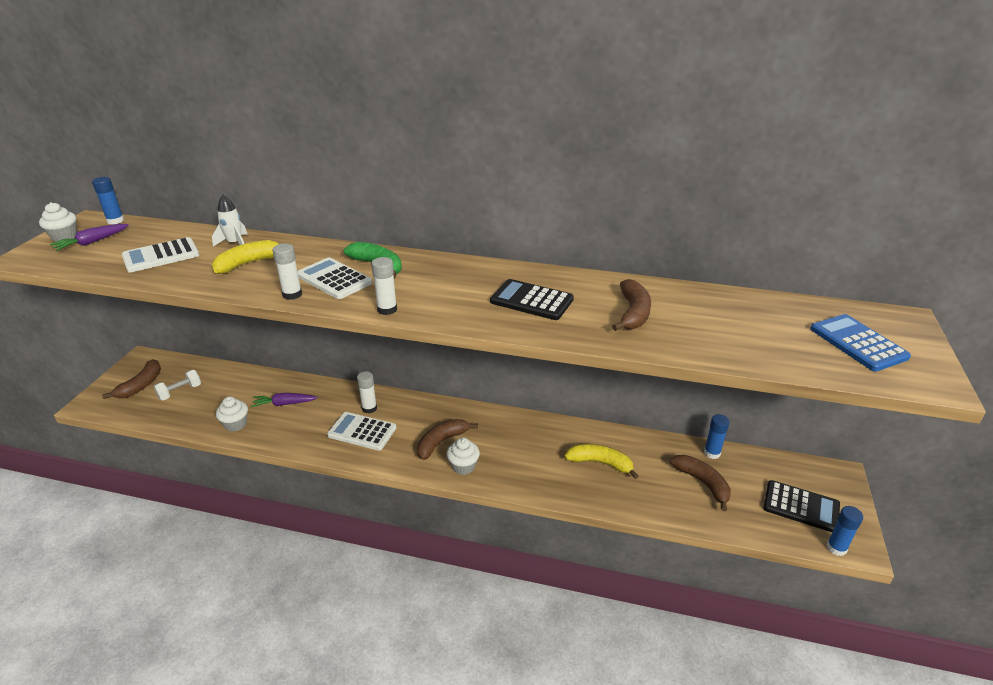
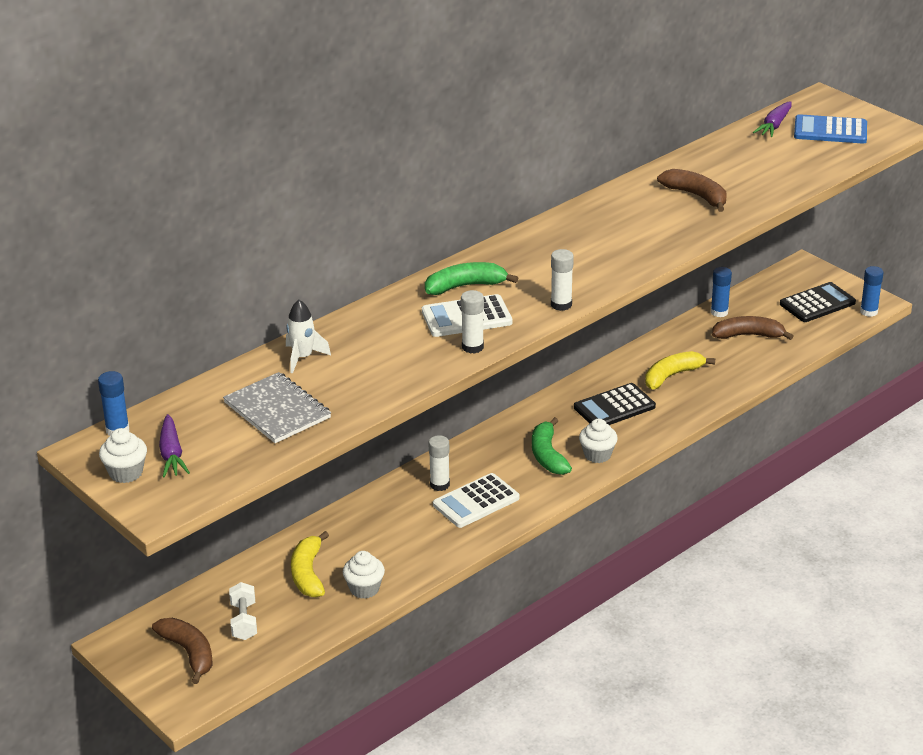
camera: 55 degrees left, 0 degrees up
white calculator [122,237,199,272] -> grey notebook [223,372,331,443]
yellow banana [211,240,279,274] -> yellow banana moved to [291,531,329,597]
purple carrot [251,393,318,408] -> purple carrot moved to [753,101,791,137]
brown banana [417,419,478,460] -> green banana [532,417,572,475]
black calculator [490,279,574,320] -> black calculator moved to [574,383,656,425]

